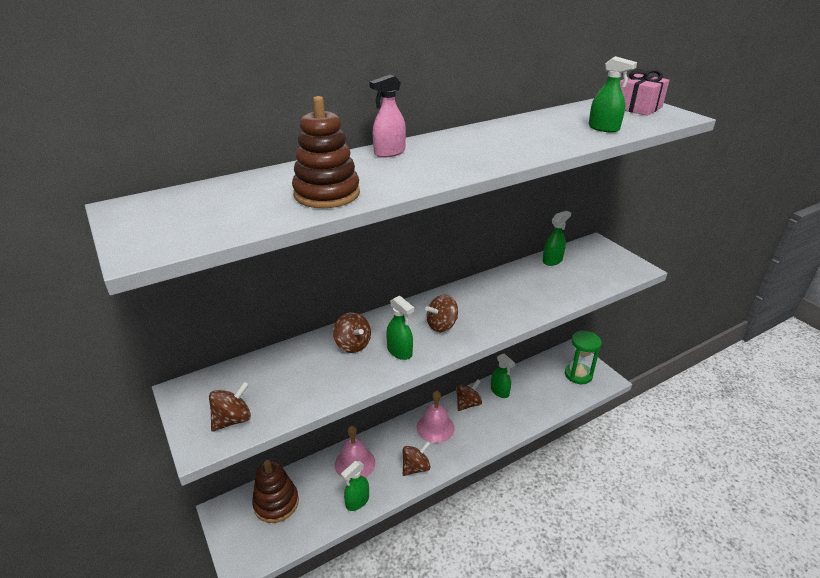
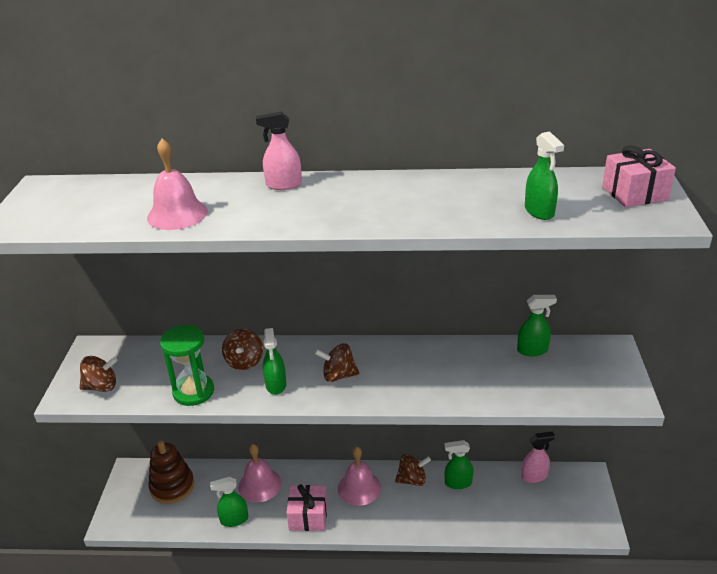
camera: 35 degrees right, 0 degrees up
brown stacking toy [292,96,360,208] -> pink bell [147,138,208,230]
brown spinning top [402,441,431,476] -> pink gift [287,484,327,531]
green spray bottle [491,353,515,398] -> green spray bottle turned 90 degrees clockwise [445,440,473,489]
green hourglass [565,331,602,384] -> green hourglass moved to [160,325,214,406]
none -> pink spray bottle [521,431,555,483]

